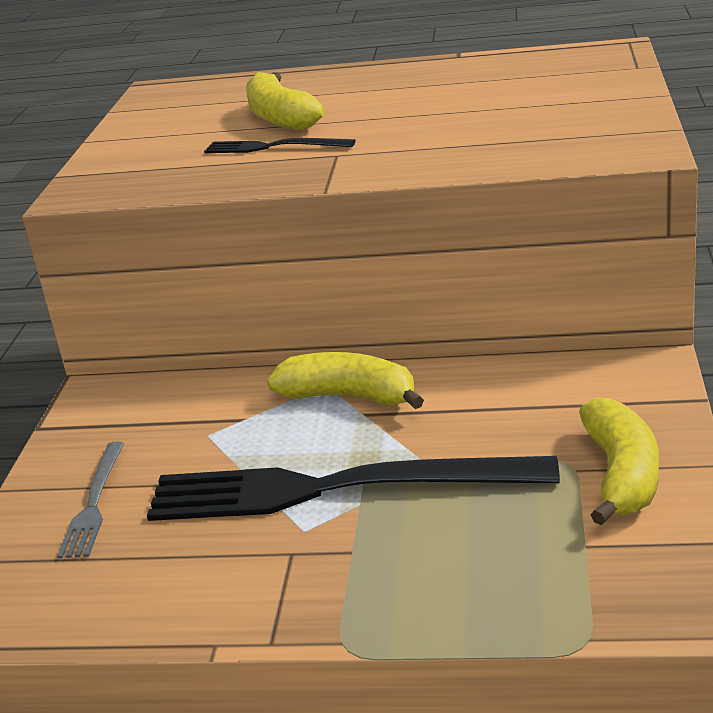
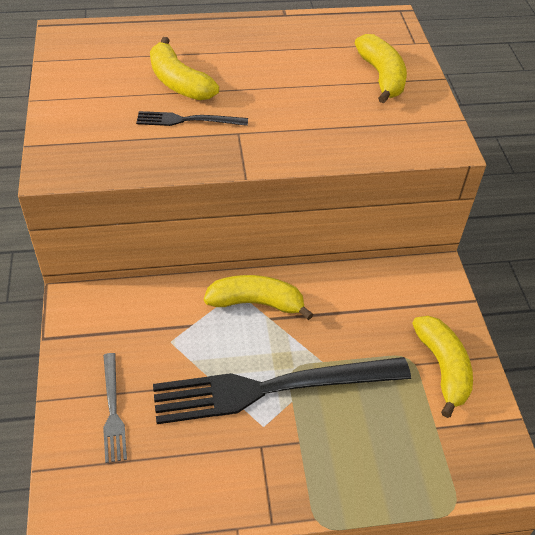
camera: 20 degrees left, 20 degrees up
none -> yellow banana [355,34,407,103]

